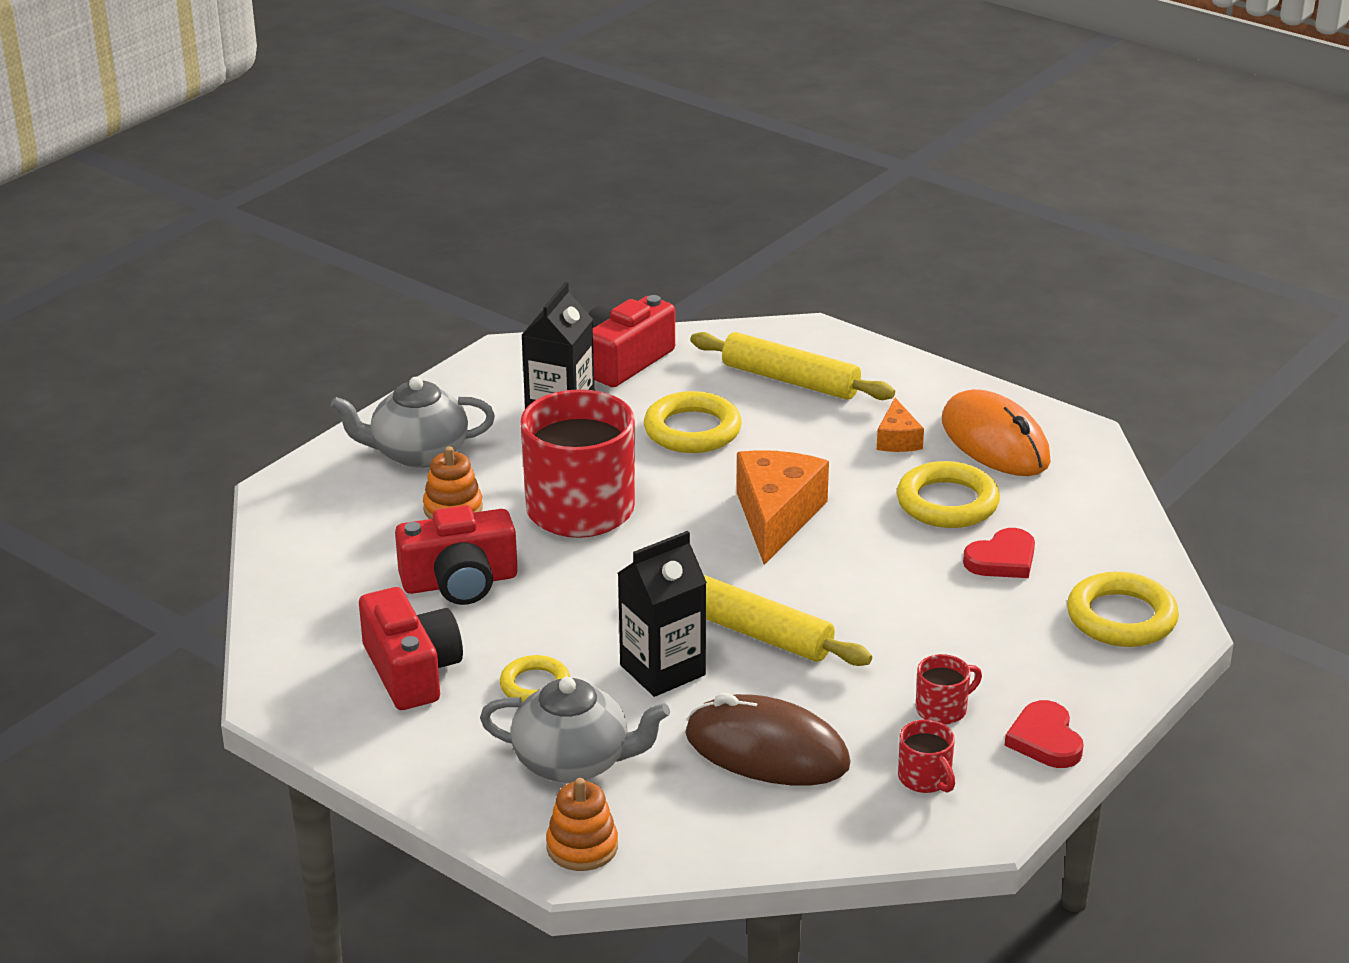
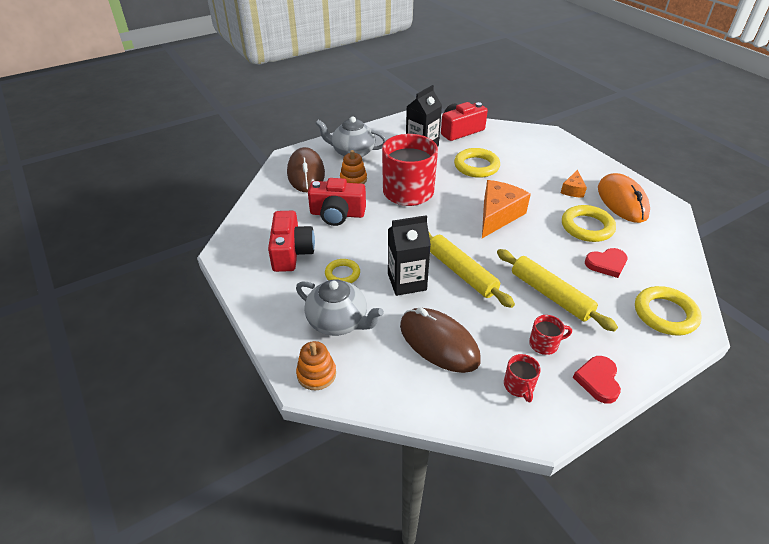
camera: 20 degrees right, 10 degrees up
yellow rolling pin [690,332,895,400] -> yellow rolling pin moved to [497,249,618,332]
none -> brown mouse [287,147,325,192]

